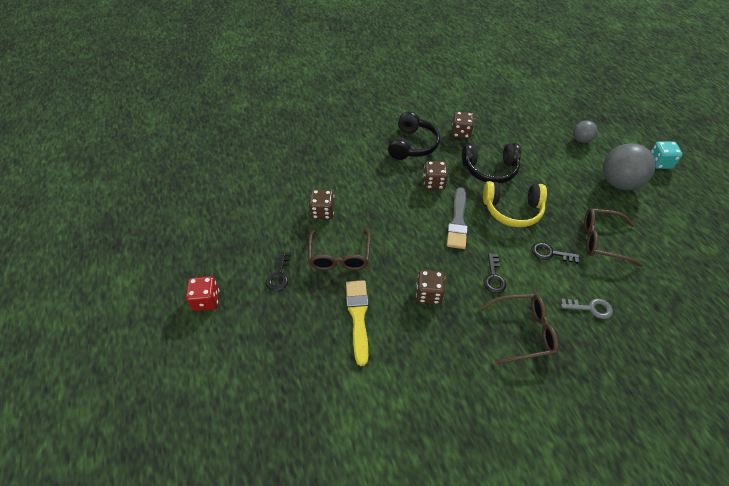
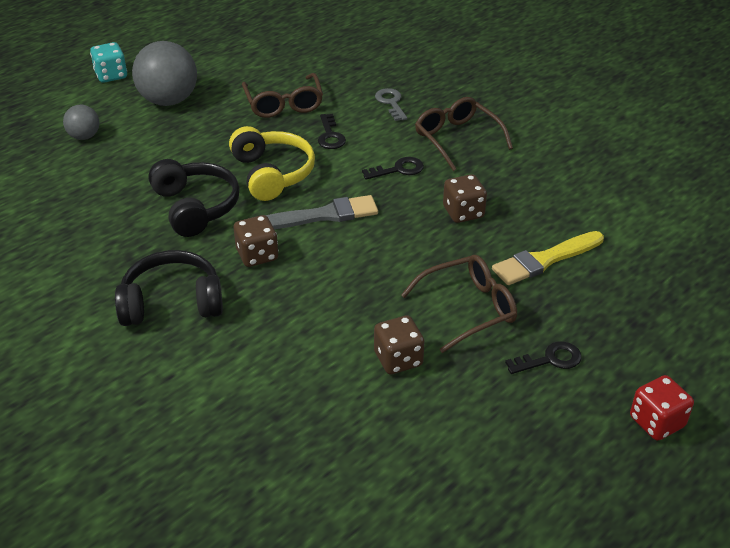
camera: 115 degrees left, 10 degrees down
brown dice [452,111,474,139] -> none

